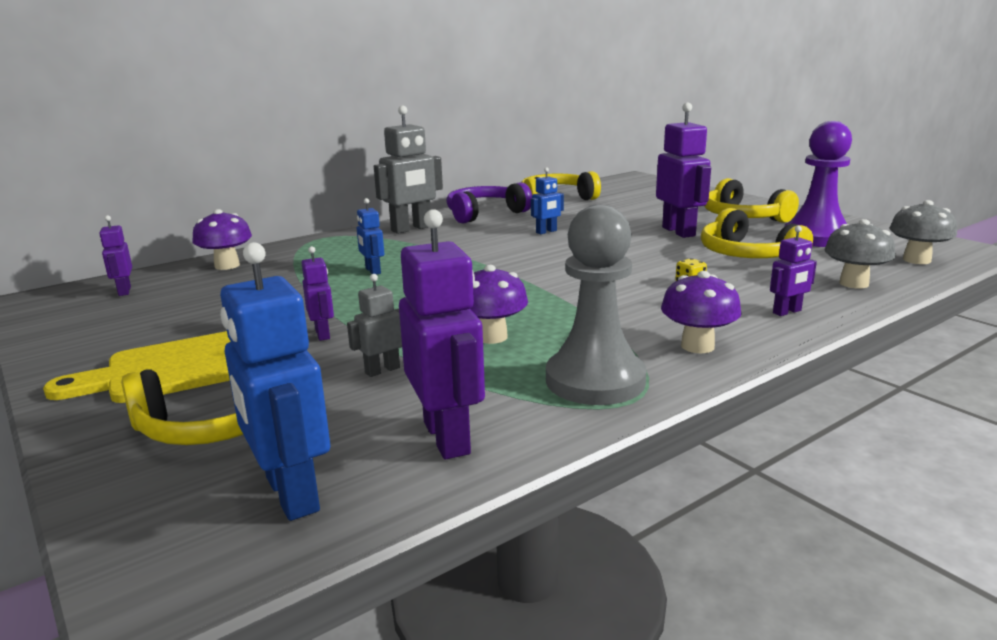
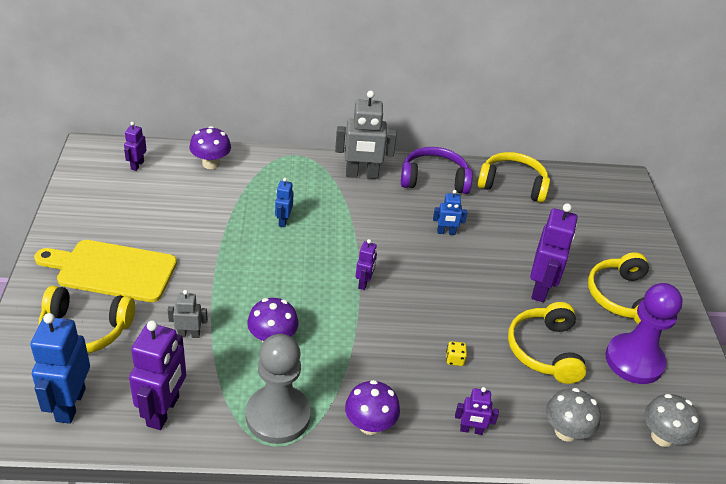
camera: 30 degrees right, 20 degrees up
purple robot [302,246,334,341] -> purple robot moved to [356,239,377,290]

